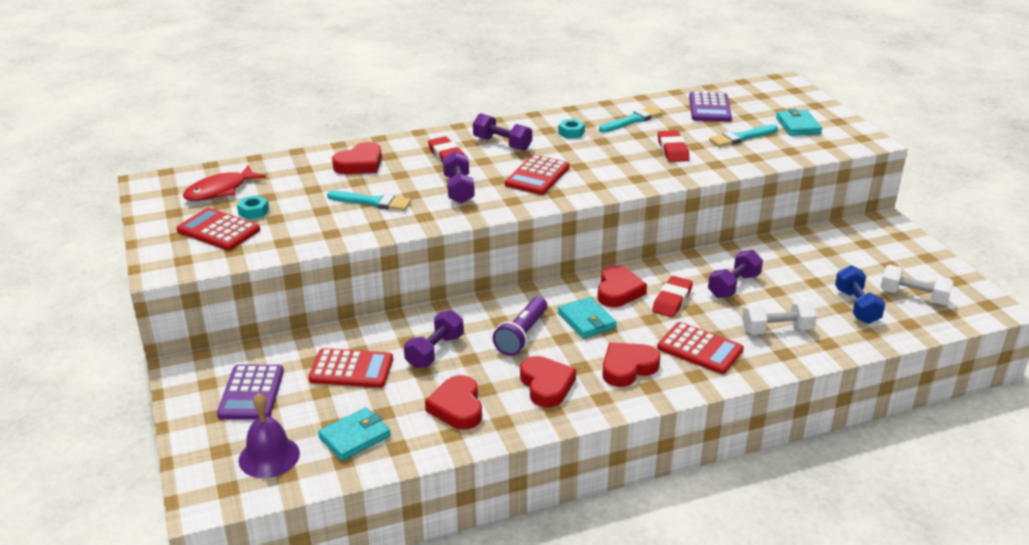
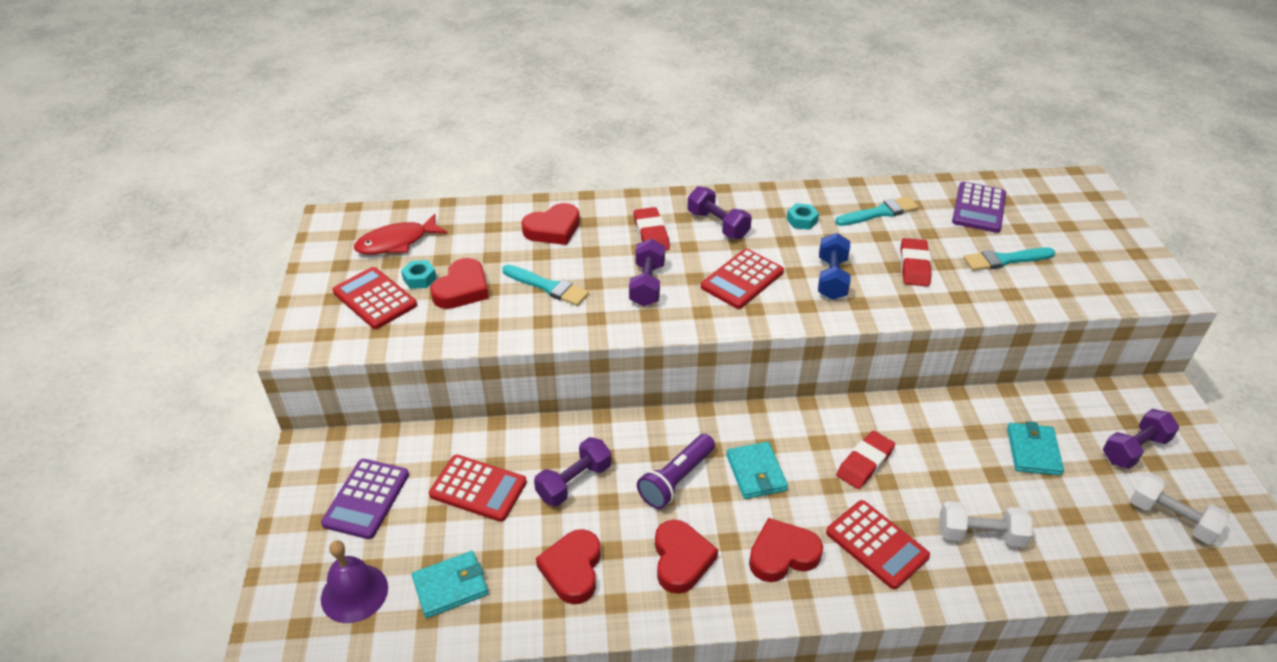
camera: 15 degrees right, 10 degrees up
red heart [598,265,647,307] -> red heart moved to [430,258,489,309]
purple dumbbell [708,250,763,298] -> purple dumbbell moved to [1103,409,1179,469]
turquoise wallet [776,109,822,136] -> turquoise wallet moved to [1007,421,1064,476]
blue dumbbell [835,265,885,324] -> blue dumbbell moved to [818,233,851,300]

